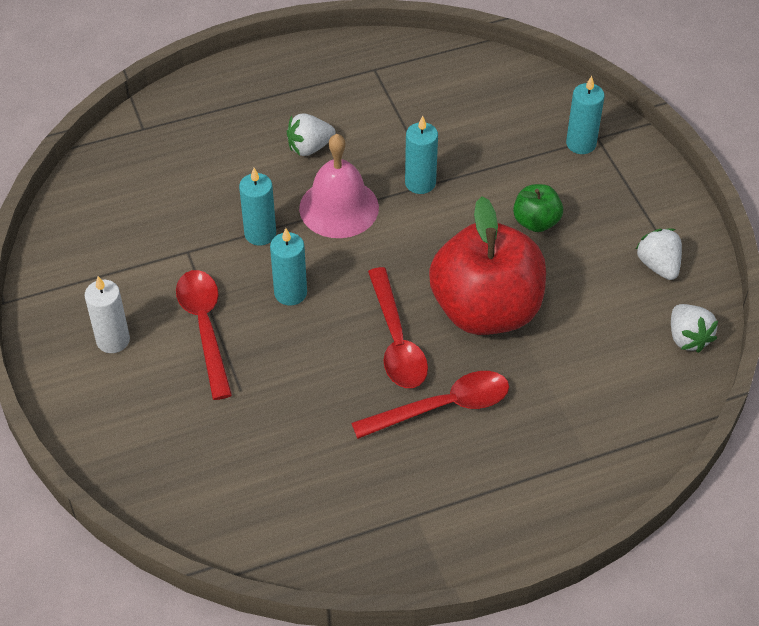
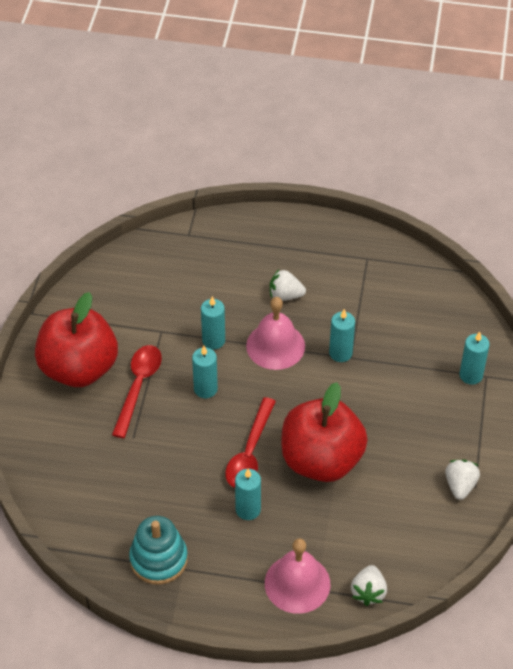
camera: 30 degrees right, 0 degrees up
white candle [84,276,130,353] -> red apple [35,292,118,387]
red spoon [351,371,509,439] -> turquoise candle [235,469,261,520]
green apple [513,184,563,232] -> none
white strawberry [671,304,718,353] -> white strawberry moved to [351,565,387,606]
none -> turquoise stacking toy [129,516,188,585]
none -> pink bell [265,538,330,614]

